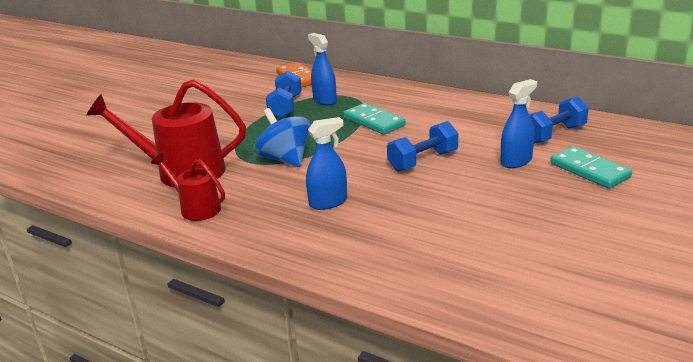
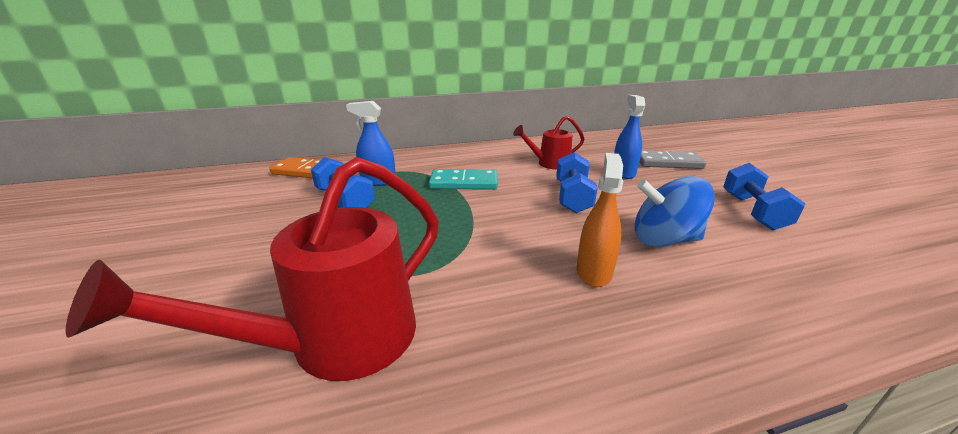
camera: 50 degrees left, 0 degrees up
red watering can [151,153,225,221] -> red watering can moved to [513,116,584,169]
blue spinning top [254,108,310,167] -> blue spinning top moved to [635,176,715,247]
blue spray bottle [306,117,347,210] -> orange spray bottle [577,153,623,287]
blue dumbbell [529,96,589,144] -> blue dumbbell moved to [723,163,806,231]
turquoise domino [550,146,632,189] -> grey domino [639,150,706,169]

